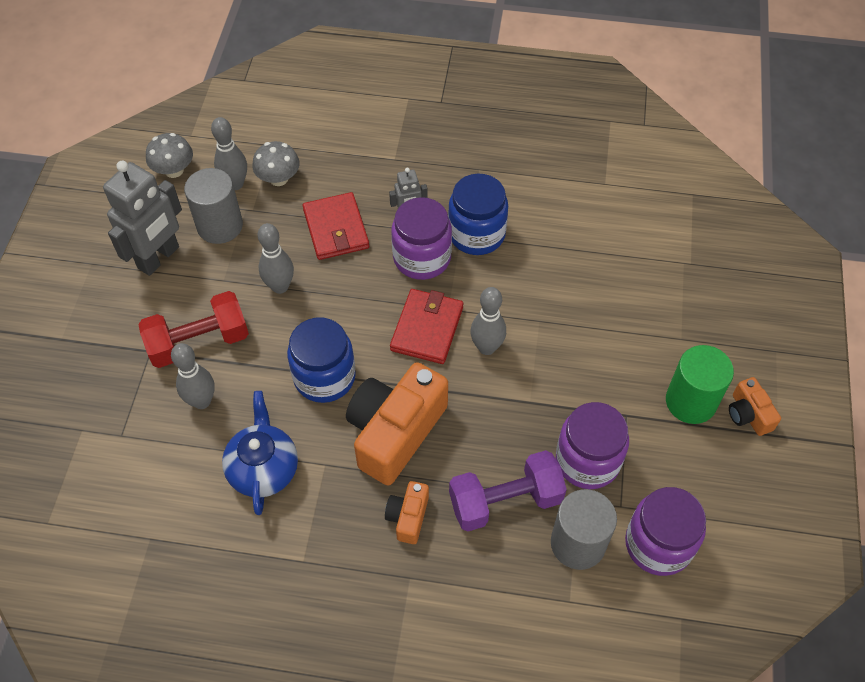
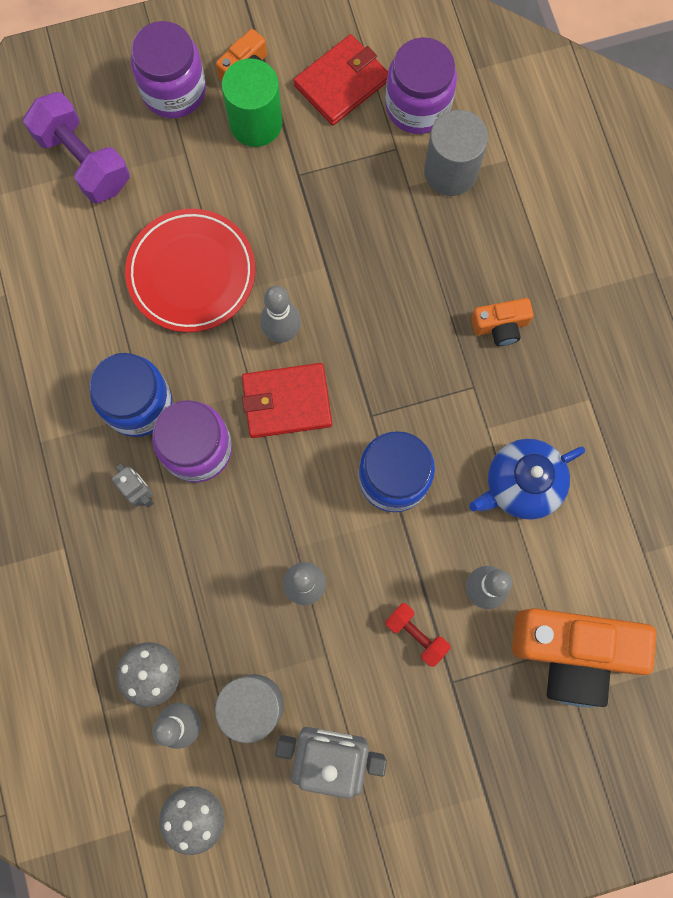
camera: 115 degrees left, 20 degrees up
red dumbbell [138,291,249,368] -> red dumbbell [385,603,451,667], size x0.55
red wallet [303,192,369,260] -> red wallet moved to [294,34,388,125]
orange camera [346,362,448,485] -> orange camera moved to [512,608,656,707]
purple dumbbell [449,450,567,532] -> purple dumbbell moved to [23,92,130,203]
purple jar [556,402,629,489] -> purple jar moved to [131,21,206,119]
none -> red plate [125,209,255,332]

